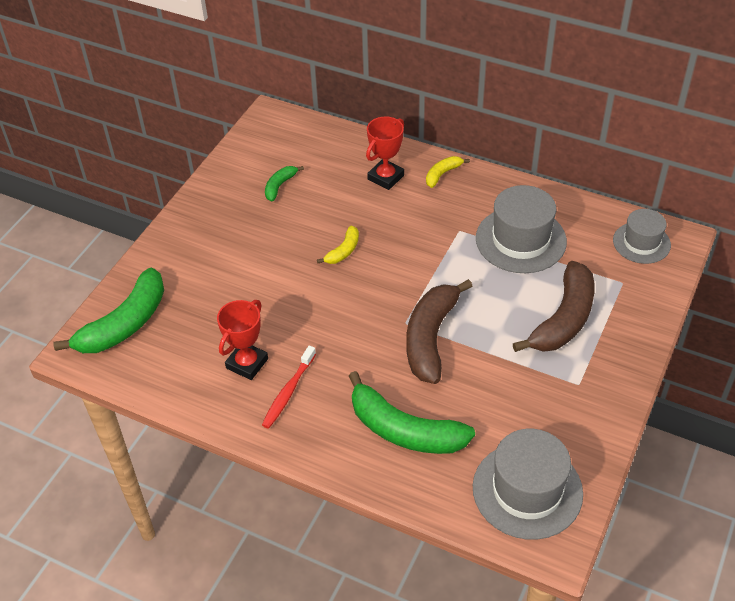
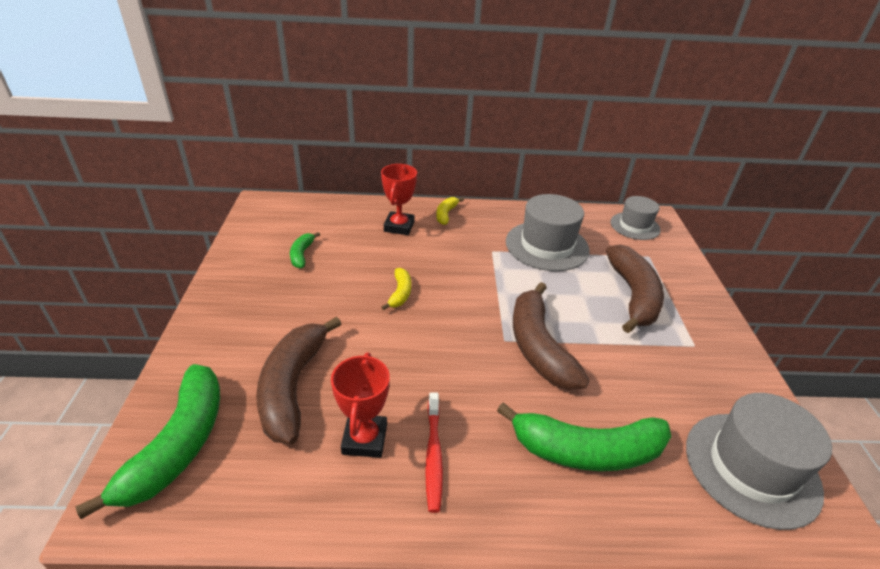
camera: 30 degrees left, 10 degrees down
none -> brown banana [256,316,341,444]

